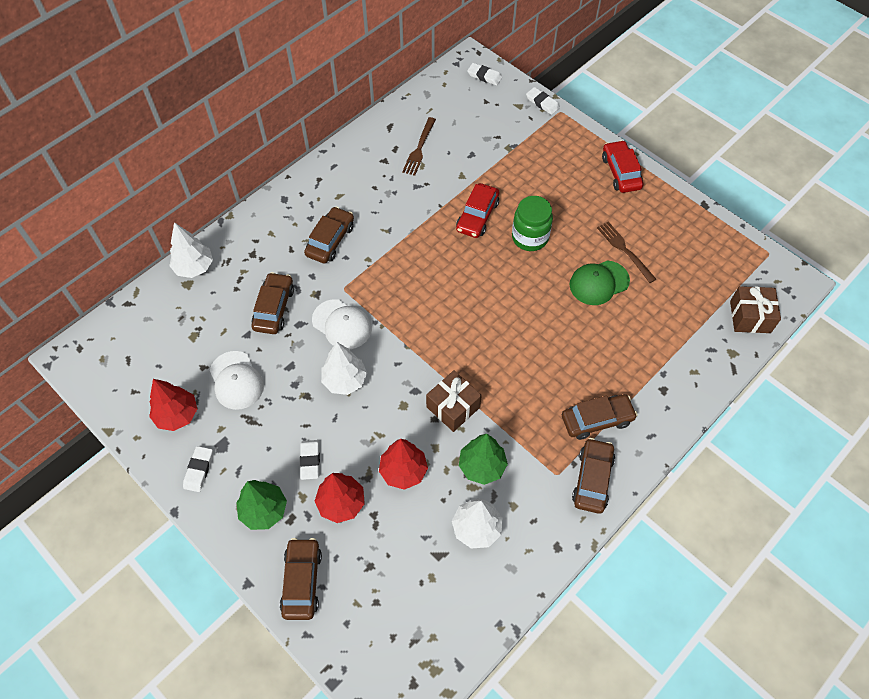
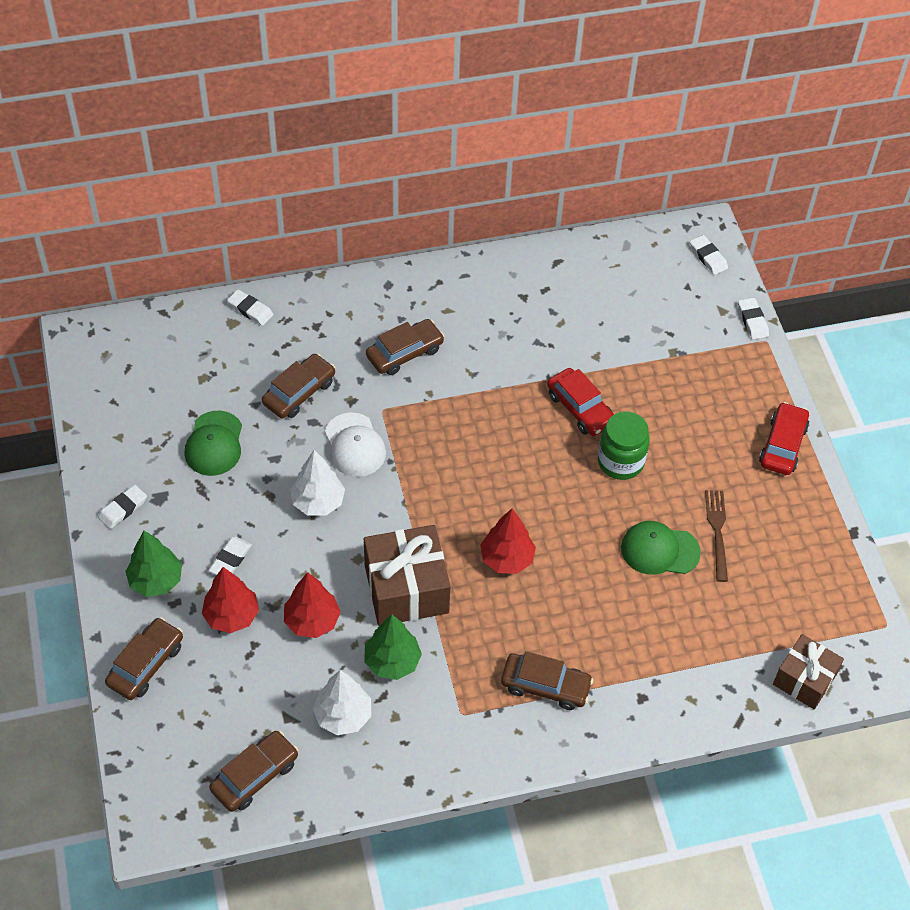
camera: 30 degrees right, 5 degrees down
red tree [149,379,197,431] -> red tree moved to [480,509,536,574]
white tree [169,222,213,278] -> white eraser [227,289,273,326]
white cap [210,351,264,410] -> green cap [184,411,242,476]
brown fork [402,117,436,176] -> none
brown gift [426,370,482,432] -> brown gift [364,525,450,626], size x1.56
red car [456,183,499,238] -> red car turned 90 degrees counterclockwise [547,368,614,436]
brown car [572,438,615,514] -> brown car moved to [209,731,298,812]

